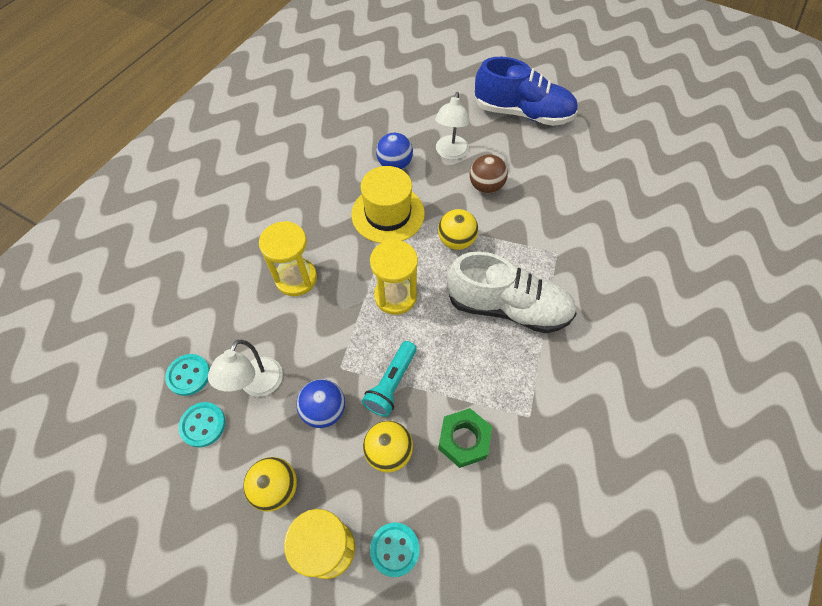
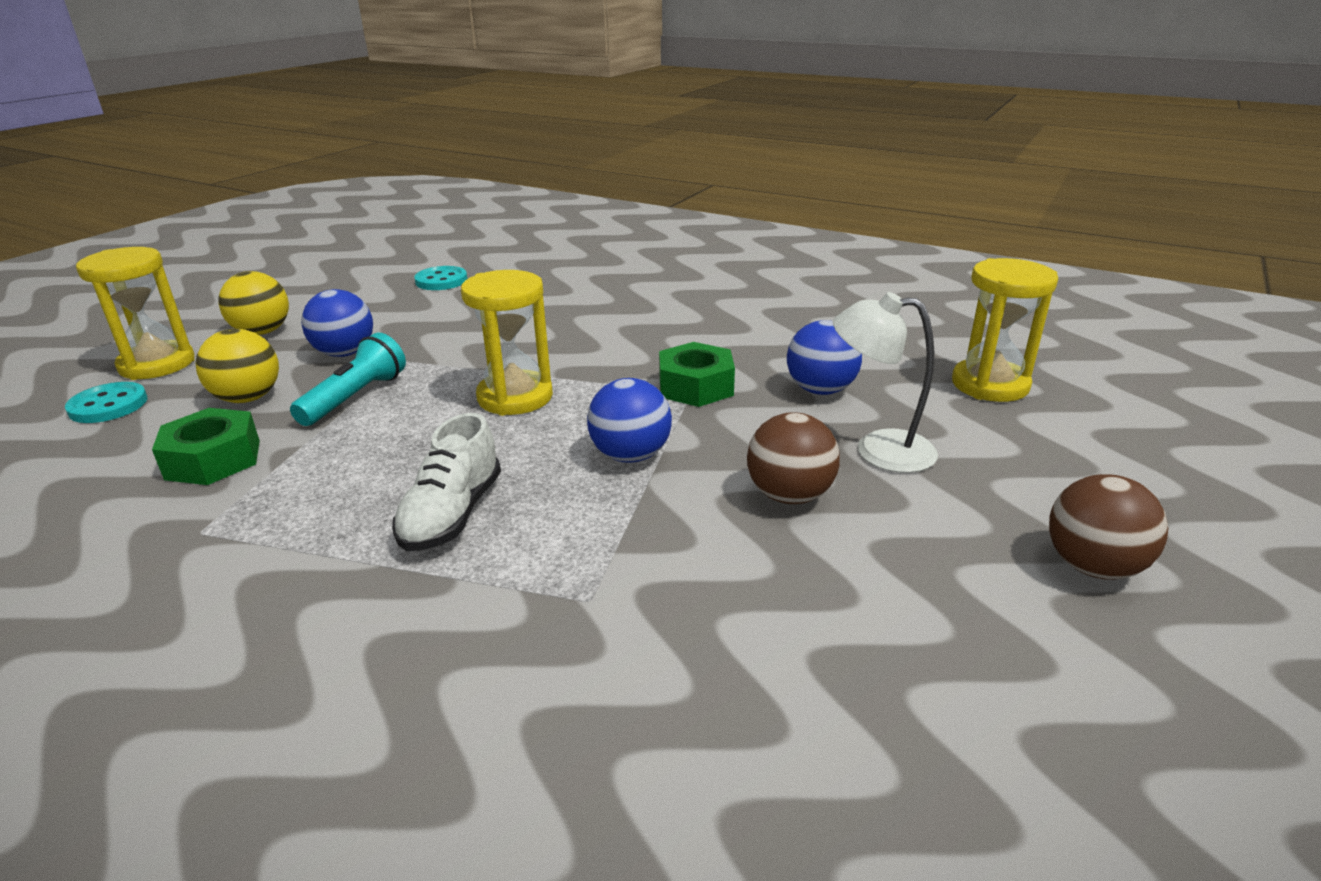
camera: 90 degrees right, 30 degrees down
turquoise button [178,402,226,447] -> none
white lamp [208,340,283,397] -> none
yellow hourglass [259,221,317,296] -> yellow hourglass moved to [952,258,1058,402]
yellow hat [351,166,425,243] -> green nut [659,342,735,407]
turquoise flashlight [362,341,417,417] -> turquoise flashlight turned 90 degrees clockwise [290,332,406,426]
yellow ball [438,209,478,250] -> blue ball [587,378,672,463]
white shoe [447,252,577,333] -> white shoe [392,413,501,551], size x0.58
blue shoe [474,57,578,126] -> brown ball [1049,474,1168,580]

